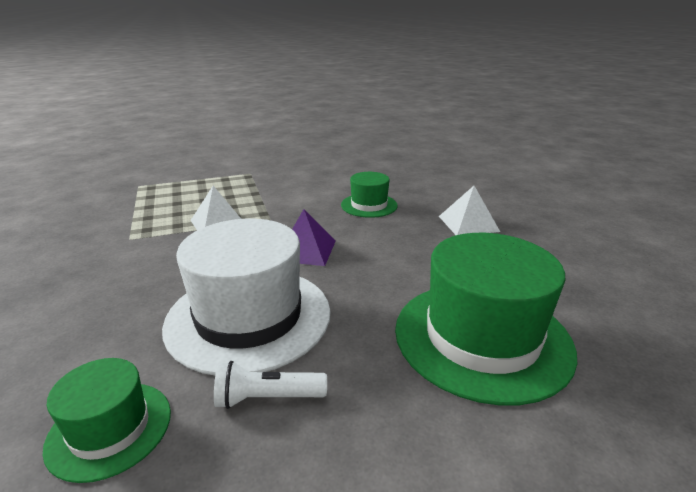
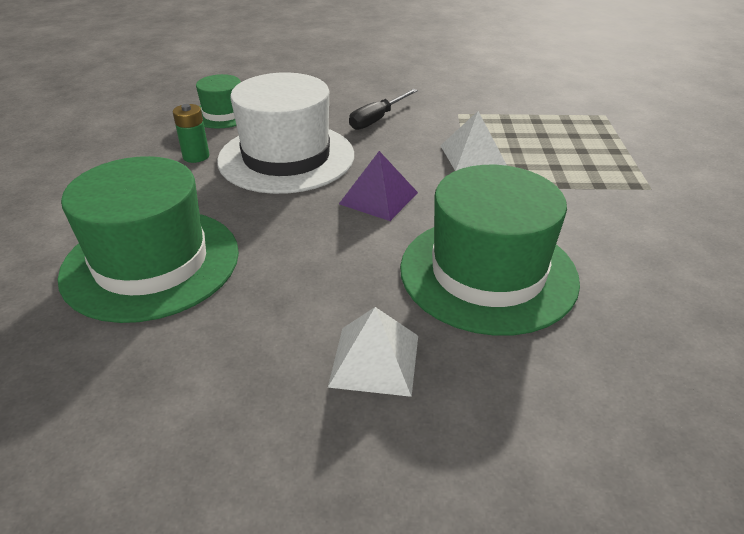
camera: 110 degrees right, 10 degrees up
white flashlight [214,361,327,409] -> green battery [173,104,209,163]
green hat [341,172,398,218] -> green hat [400,165,580,336], size x1.90
none -> black screwdriver [349,89,418,130]

